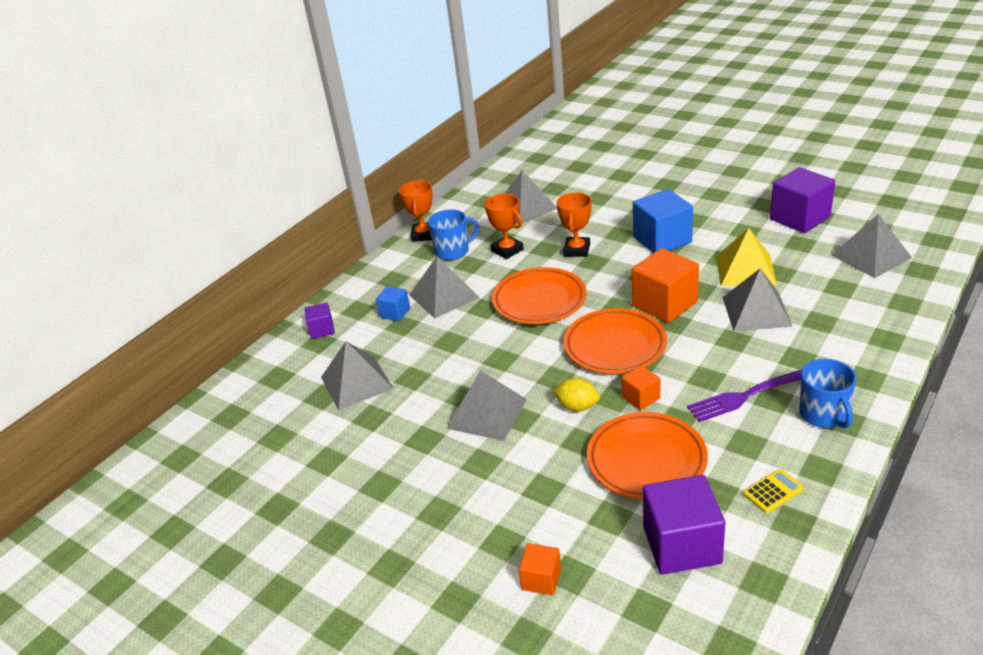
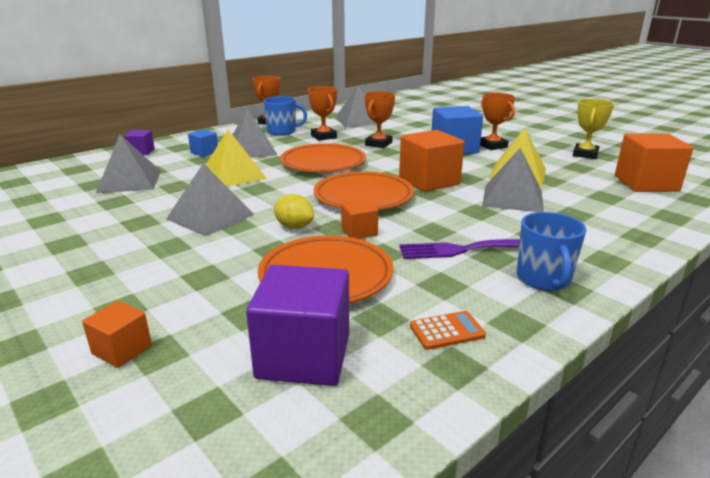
camera: 10 degrees right, 10 degrees down
yellow calculator [743,469,804,513] -> orange calculator [410,311,486,350]
purple cube [770,167,835,233] -> yellow trophy [573,99,614,159]
grey pyramid [832,214,912,278] -> orange cube [615,133,693,192]
none -> yellow pyramid [206,130,267,187]
none -> orange trophy [480,93,515,150]

